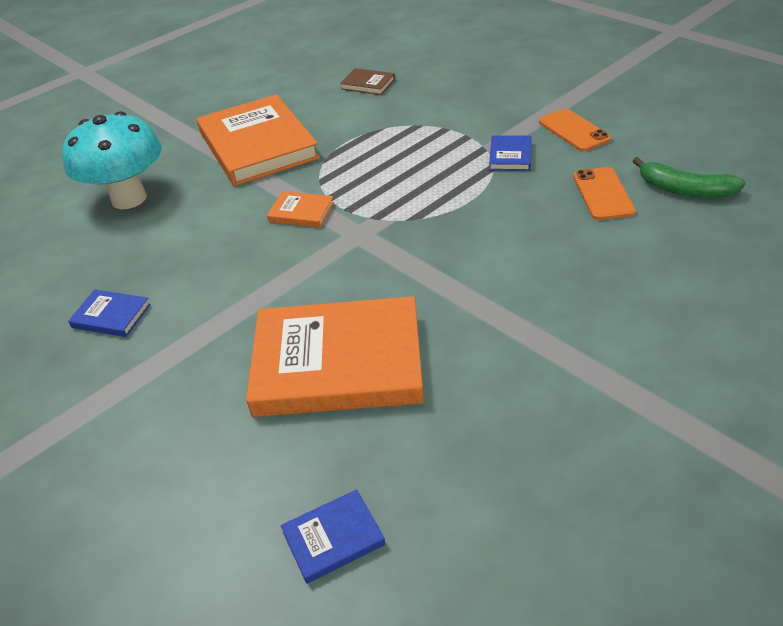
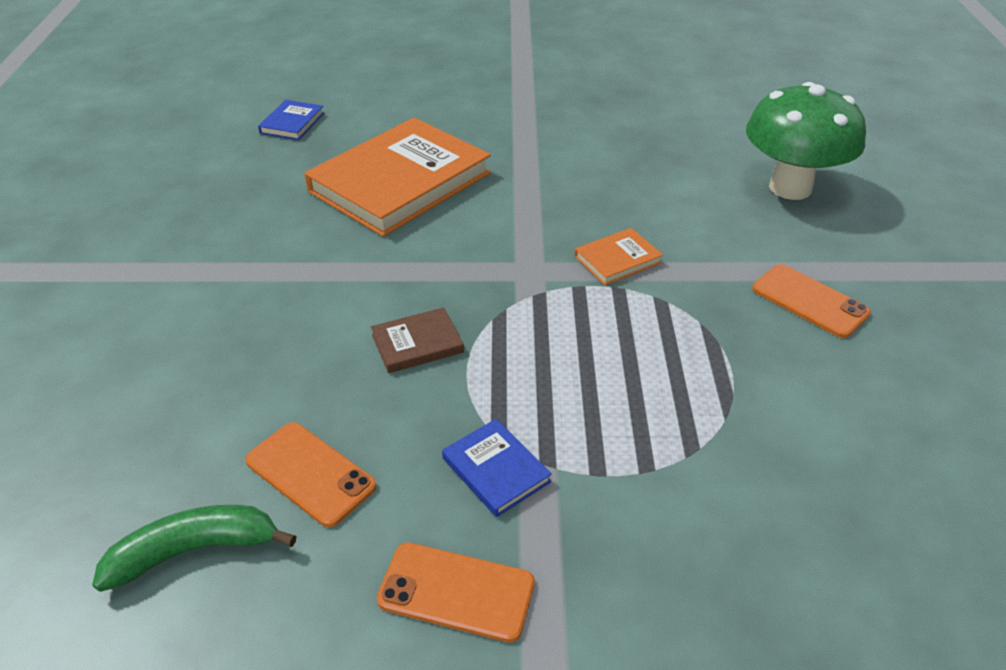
camera: 130 degrees right, 0 degrees up
turquoise mushroom [62,111,162,209] -> green mushroom [746,82,866,200]
blue book [68,290,151,337] -> none
orange book [197,94,320,186] -> orange phone [752,264,871,338]
brown book [340,68,395,95] -> brown book moved to [371,307,464,373]

